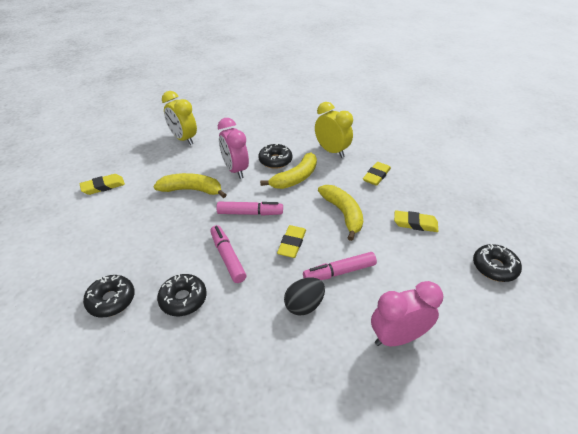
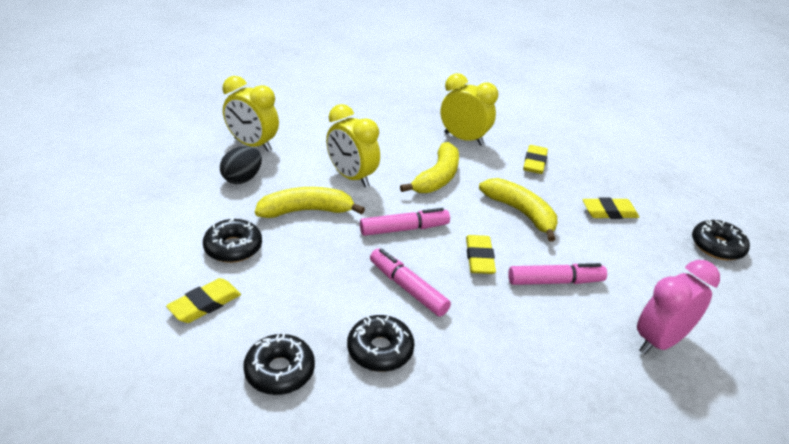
camera: 20 degrees left, 5 degrees down
yellow eraser [80,174,125,195] -> yellow eraser moved to [166,278,241,323]
pink clock [218,118,249,179] -> yellow clock [326,104,380,187]
black donut [258,143,292,169] -> black donut moved to [203,217,262,263]
black egg [284,277,325,316] -> black egg moved to [220,146,262,184]
pink marker [303,252,377,280] -> pink marker turned 150 degrees counterclockwise [508,263,607,285]

